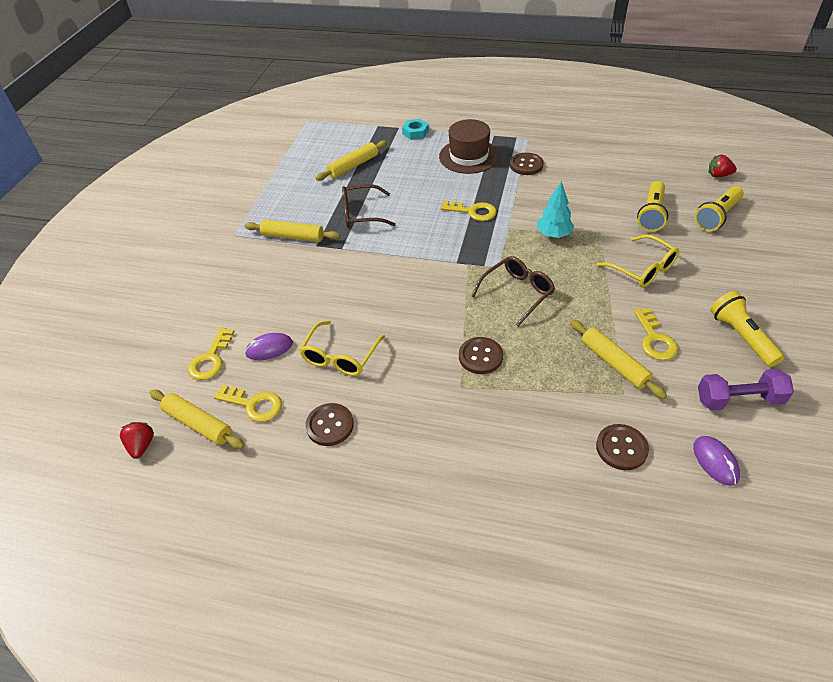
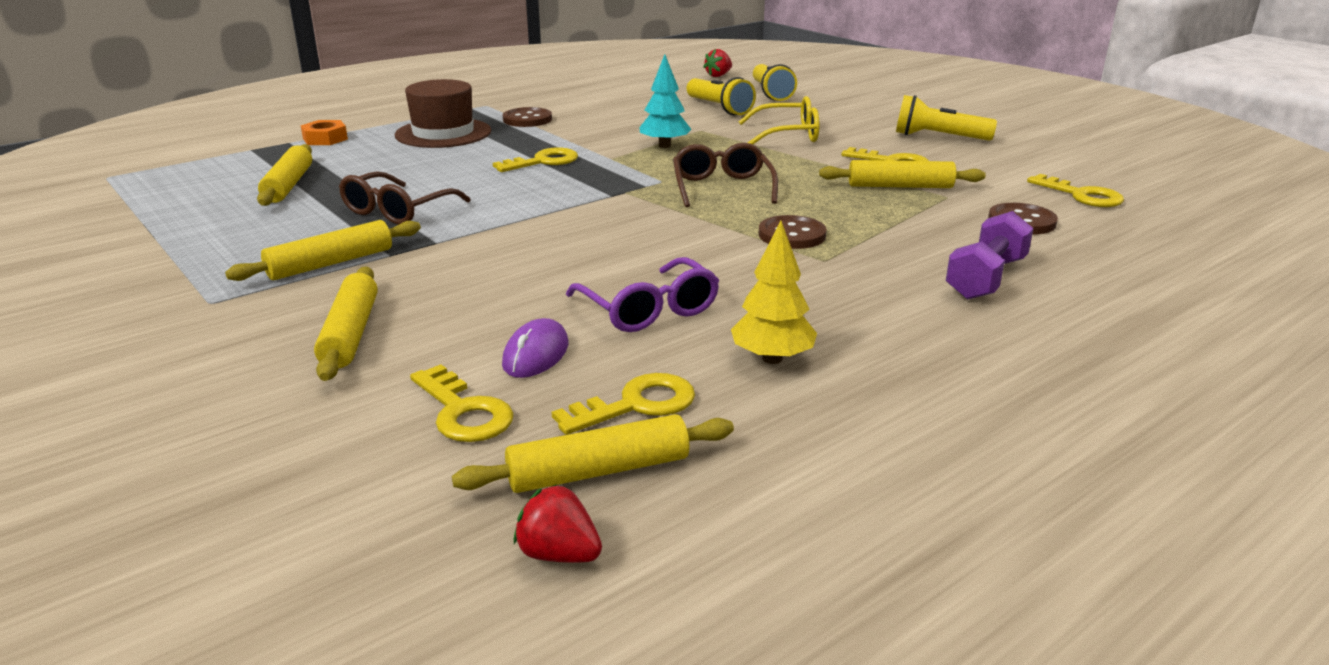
camera: 55 degrees left, 20 degrees down
yellow glasses [299,321,385,376] -> purple glasses [566,257,719,332]
brown button [305,403,354,446] -> yellow tree [731,221,817,364]
turquoise nut [402,119,429,140] -> orange nut [301,120,348,145]
purple mouse [693,436,740,486] -> yellow key [1027,174,1124,207]
purple dumbbell [698,369,794,410] -> purple dumbbell moved to [946,211,1034,300]
none -> yellow rolling pin [314,267,378,381]

